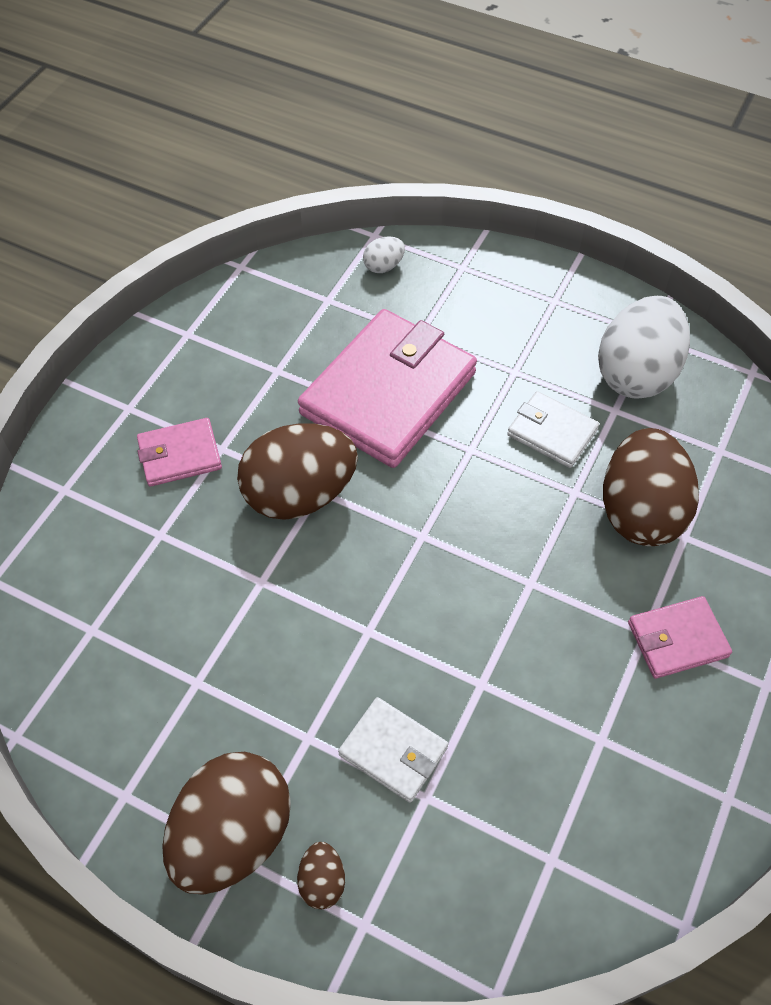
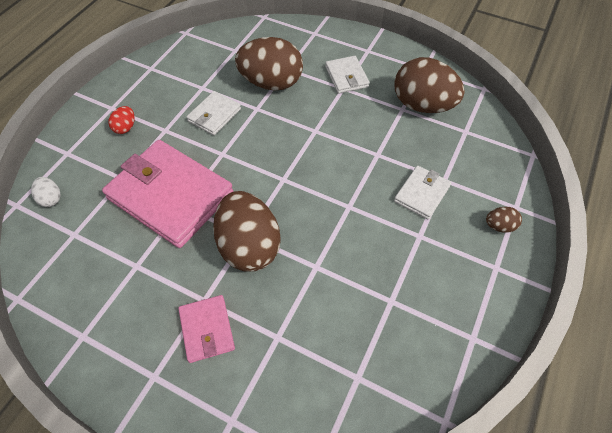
camera: 90 degrees left, 0 degrees up
brown egg [162,752,291,895] -> brown egg moved to [395,57,465,113]
white egg [598,296,690,399] -> none
pink wallet [628,596,732,679] -> white wallet [325,56,369,94]
none -> red egg [108,106,135,134]

